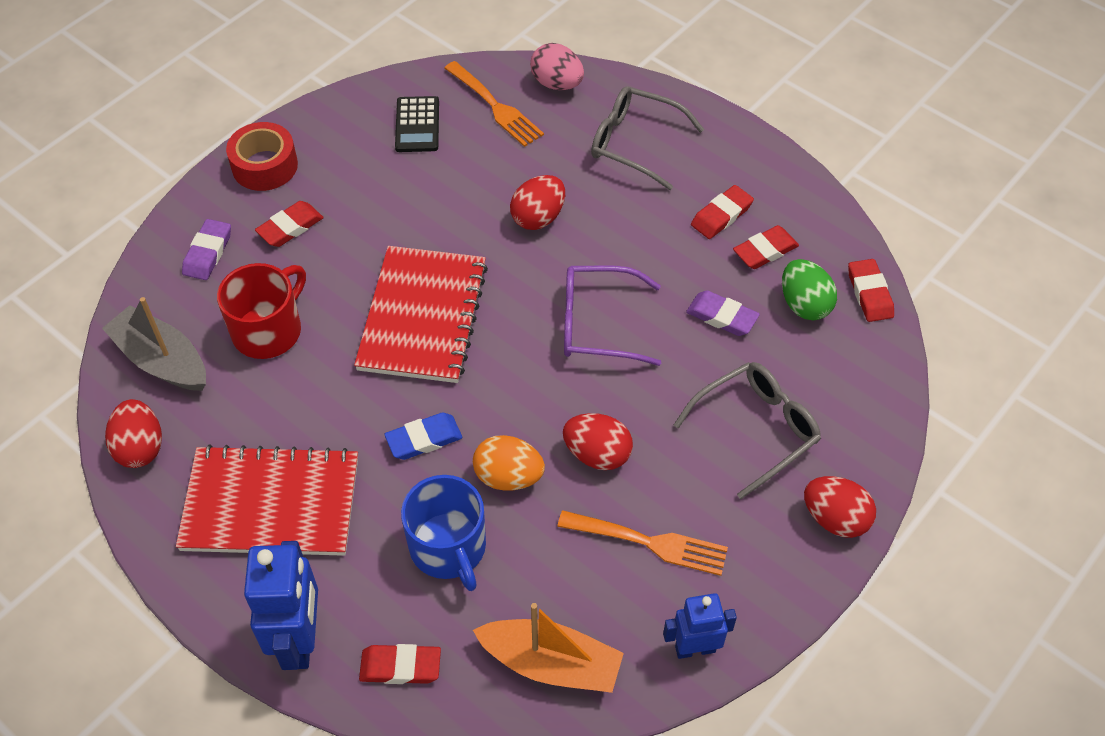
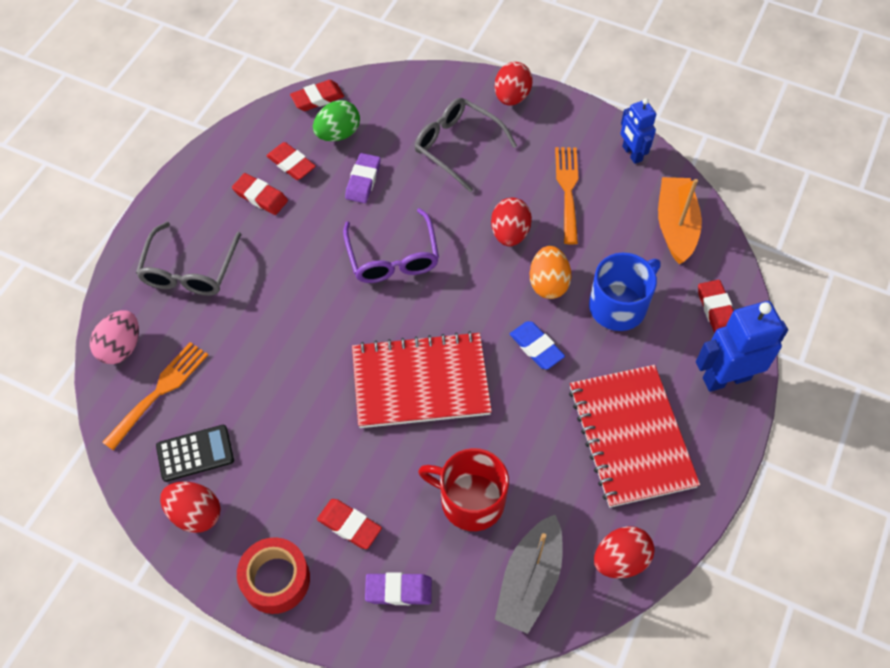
camera: 105 degrees left, 5 degrees up
red egg [510,175,565,230] -> red egg moved to [160,481,221,533]

